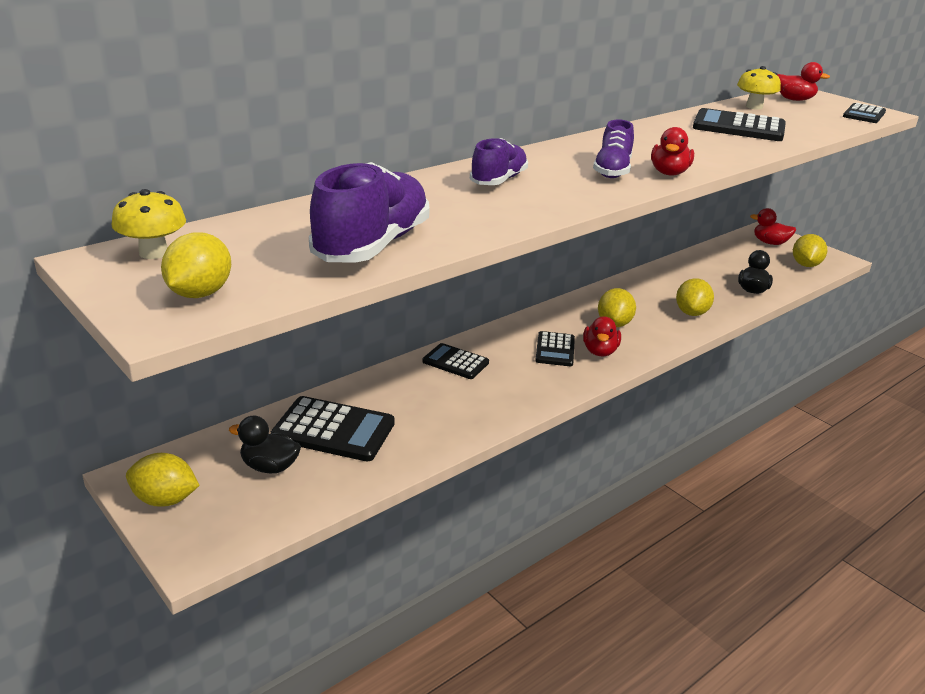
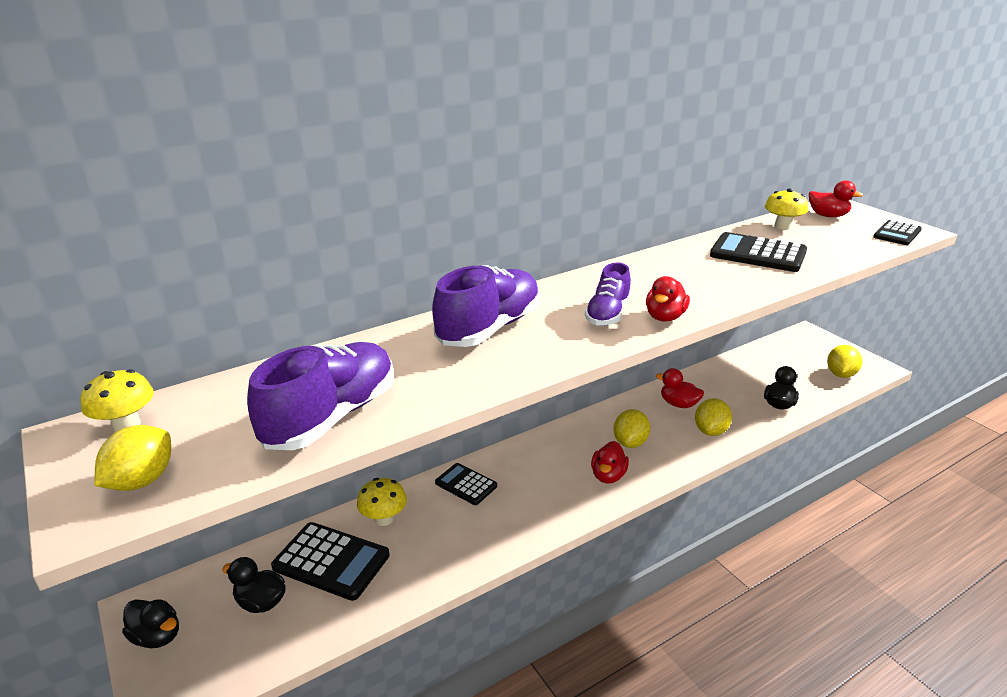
camera: 10 degrees right, 0 degrees up
yellow lemon [126,453,200,507] -> black duck [122,599,179,648]
purple shoe [470,138,528,185] -> purple shoe [432,265,540,347], size x1.65
black calculator [535,331,575,366] -> none
red duck [750,208,796,245] -> red duck moved to [656,368,704,408]
none -> yellow mushroom [357,478,407,526]

